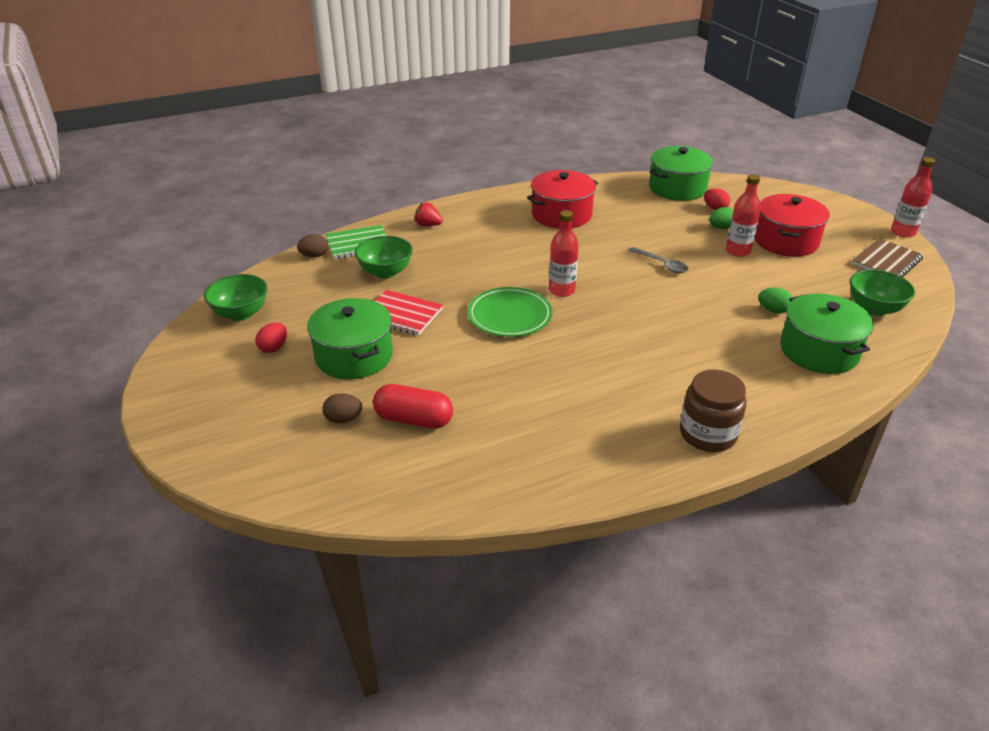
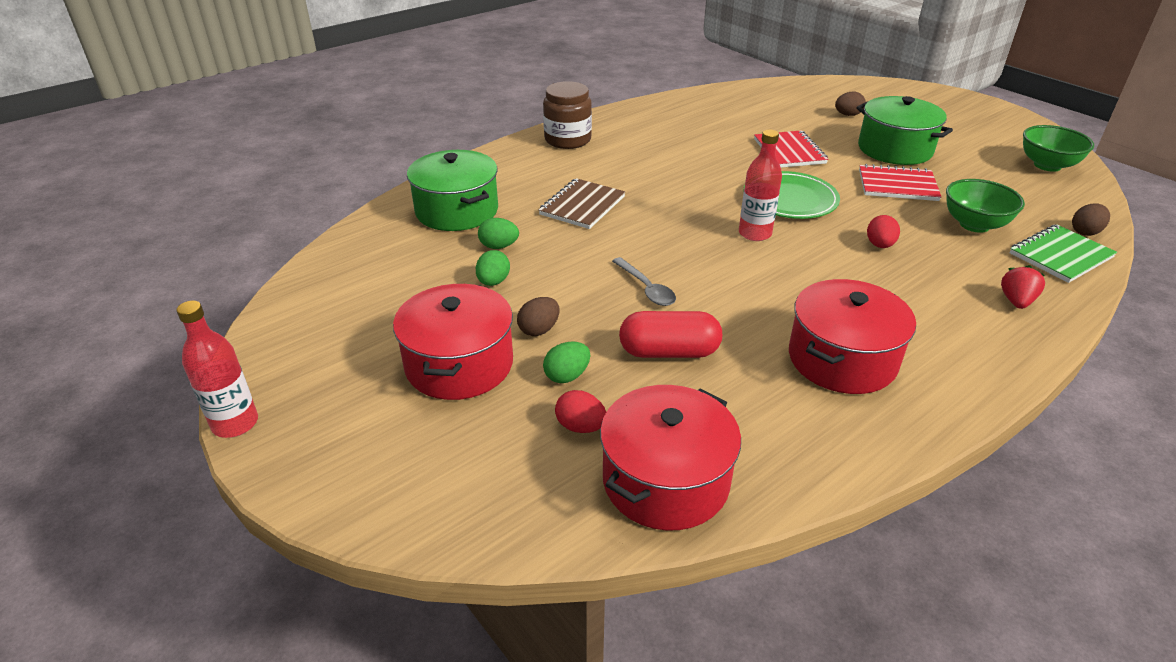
camera: 165 degrees right, 0 degrees up
red egg [256,322,287,353] -> red egg moved to [867,215,900,248]
red capsule [373,384,453,429] -> red capsule moved to [619,311,722,358]
red strawberry [414,202,443,226] -> red strawberry turned 75 degrees counterclockwise [1001,265,1045,309]
grey spoon [628,247,688,273] -> grey spoon turned 150 degrees counterclockwise [612,257,676,306]
green pot [649,146,713,201] -> red pot [600,385,741,530]
red bottle [726,174,761,257] -> brown egg [517,297,560,336]
green bowl [850,269,915,316] -> none
brown notebook [852,238,924,277] -> brown notebook moved to [538,178,625,229]
none -> green egg [476,250,510,286]
none -> red notebook [754,131,828,168]

